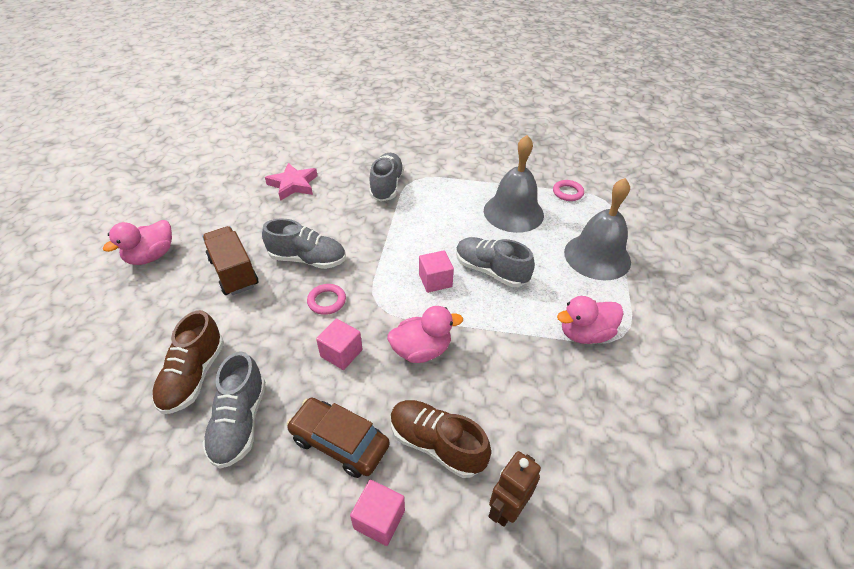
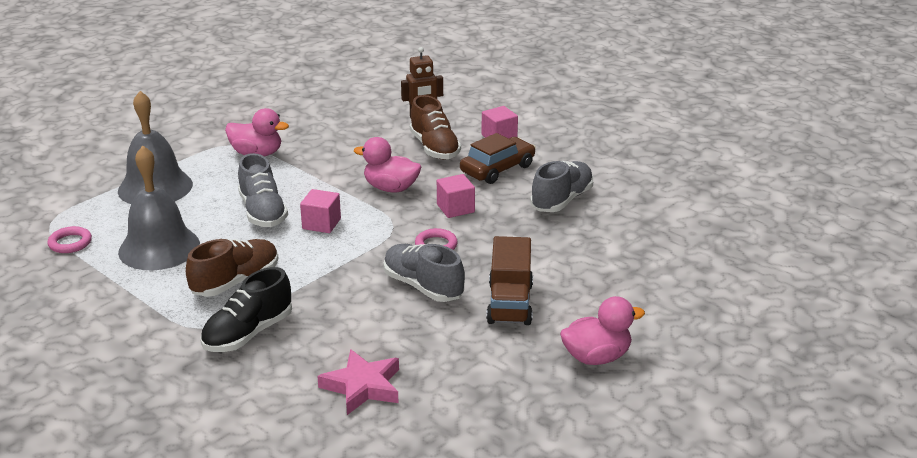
camera: 145 degrees left, 15 degrees down
brown shoe [152,310,224,414] -> brown shoe moved to [186,239,279,297]
brown car [287,398,390,478] -> brown car turned 105 degrees counterclockwise [460,133,536,184]
grey shoe [369,153,404,202] -> black shoe [200,267,292,352]

